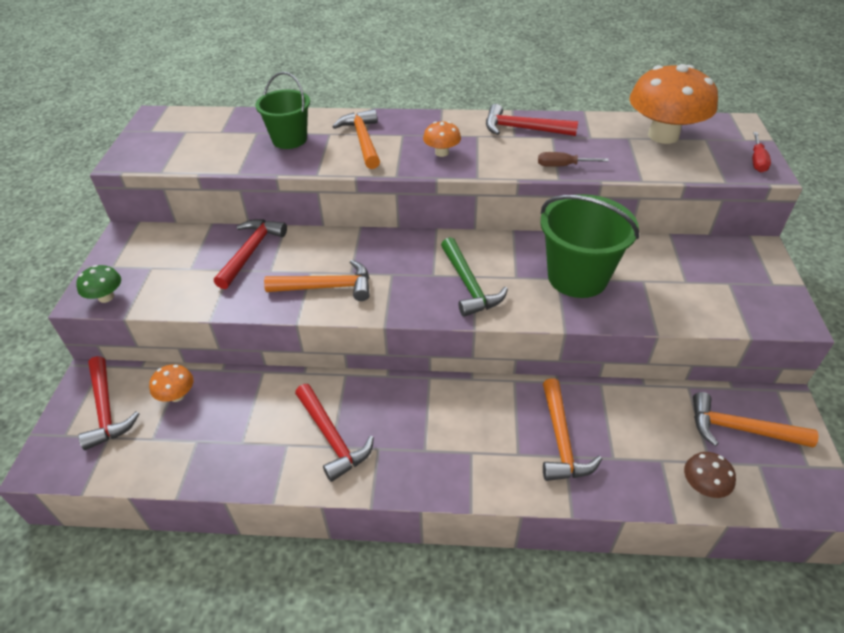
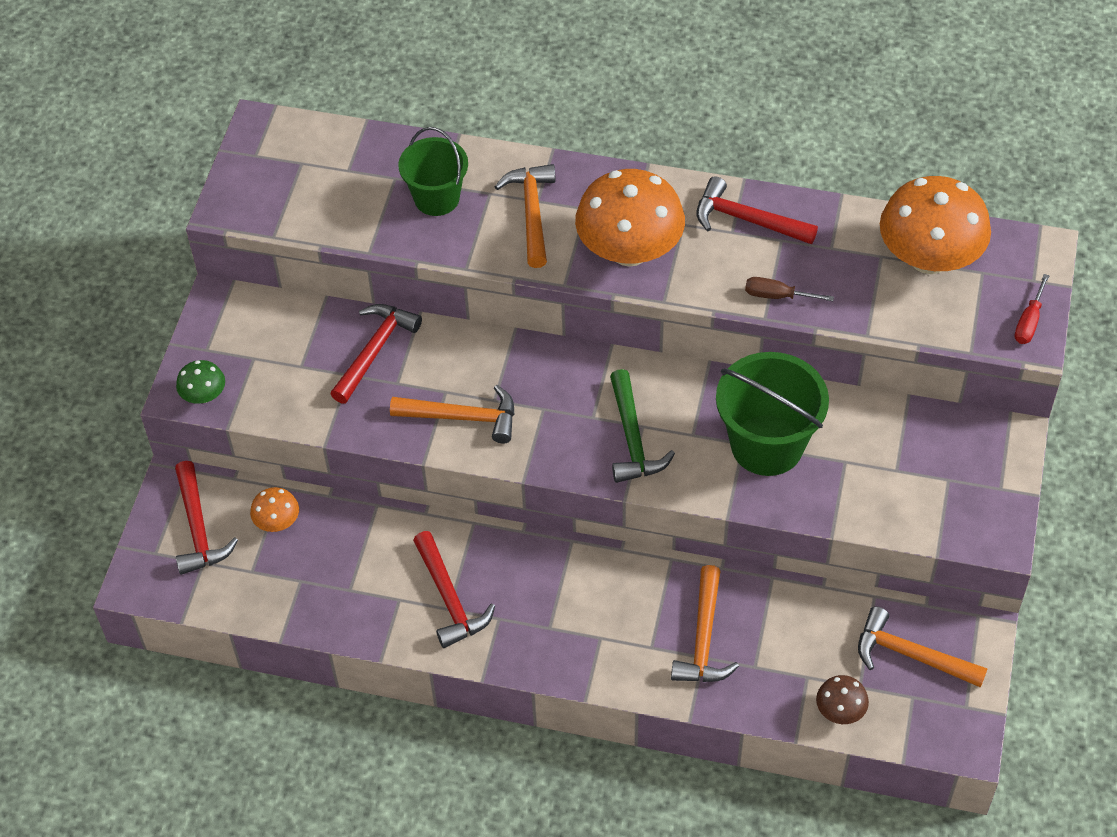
camera: 10 degrees right, 10 degrees up
orange mushroom [423,121,461,157] -> orange mushroom [575,169,685,267], size x2.22

